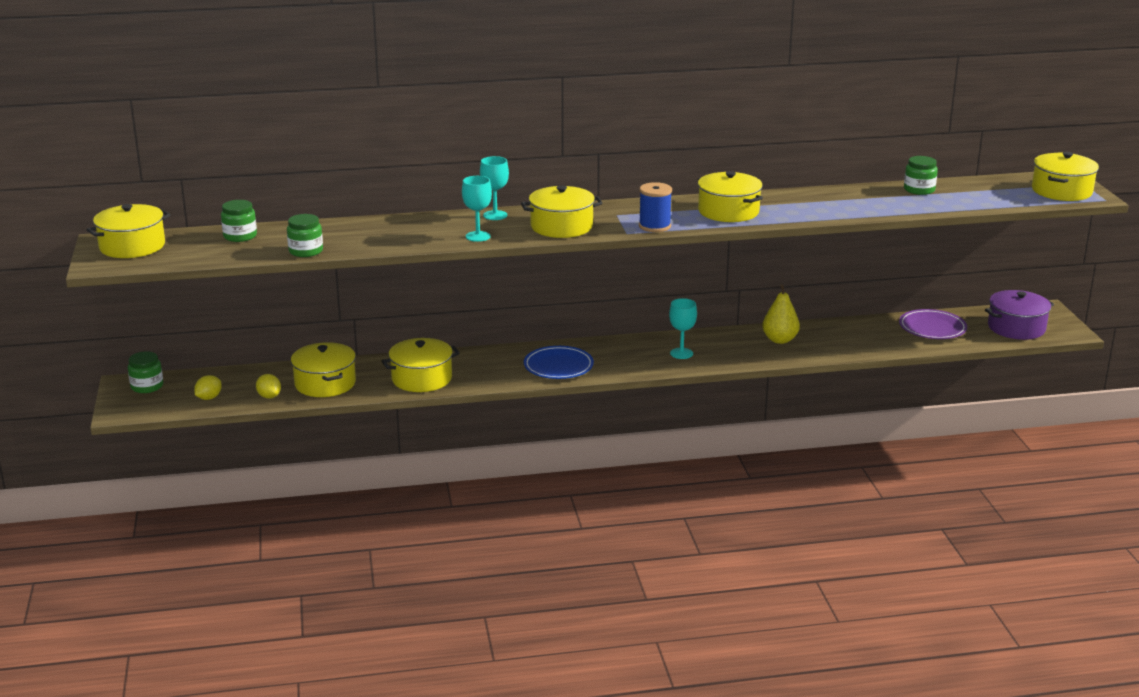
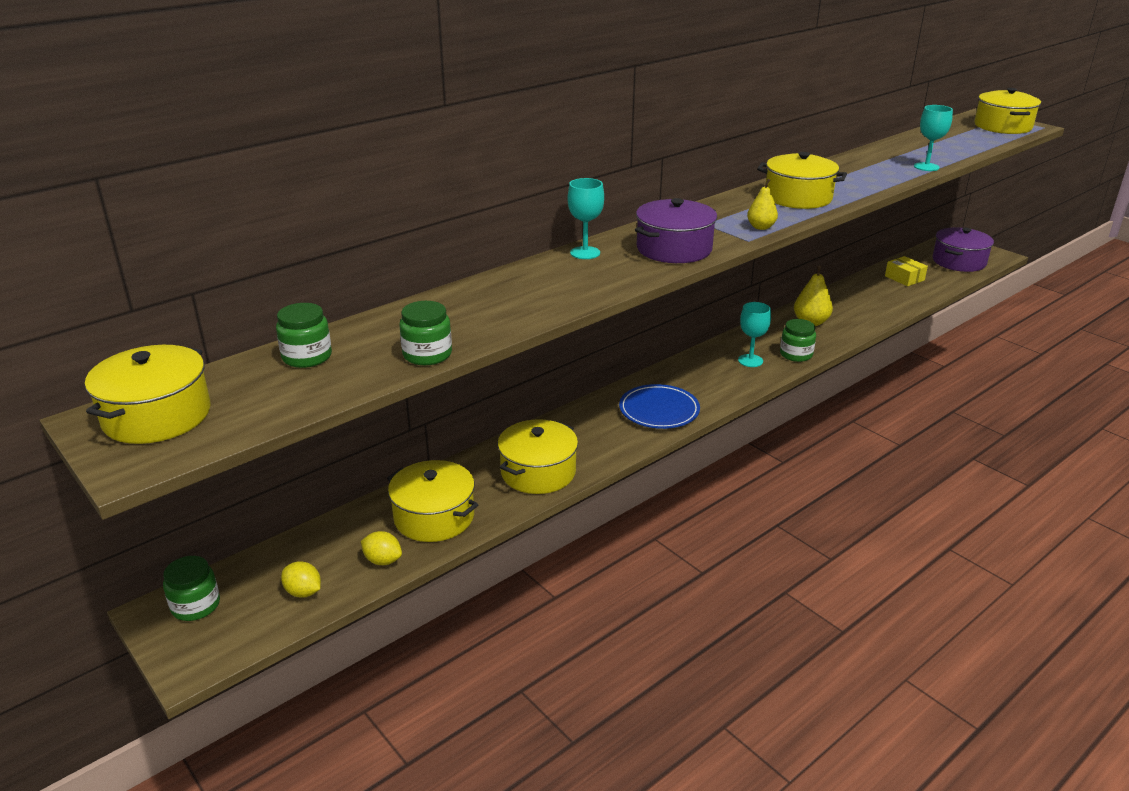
camera: 30 degrees left, 5 degrees up
yellow lemon [194,375,222,400] -> yellow lemon turned 60 degrees counterclockwise [281,561,321,598]
turquoise goblet [462,176,492,242] -> turquoise goblet moved to [914,105,953,171]
yellow pot [521,185,602,238] -> purple pot [635,198,717,263]
blue spool [639,182,672,232] -> yellow pear [747,179,778,230]
purple plate [899,309,967,339] -> yellow box [885,256,928,286]
green jar [904,156,938,195] -> green jar moved to [780,319,816,362]

